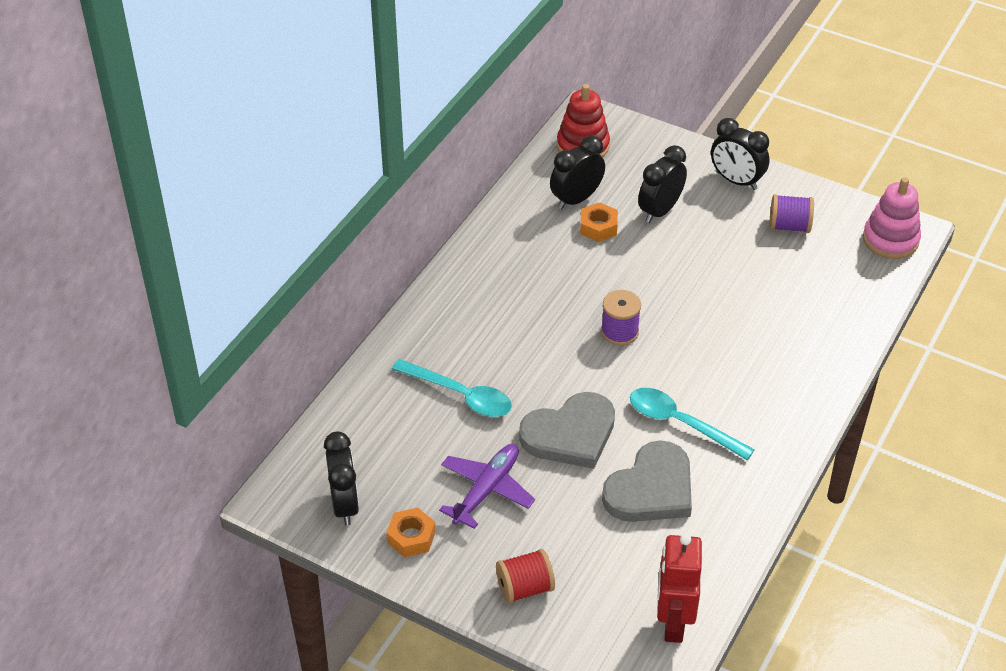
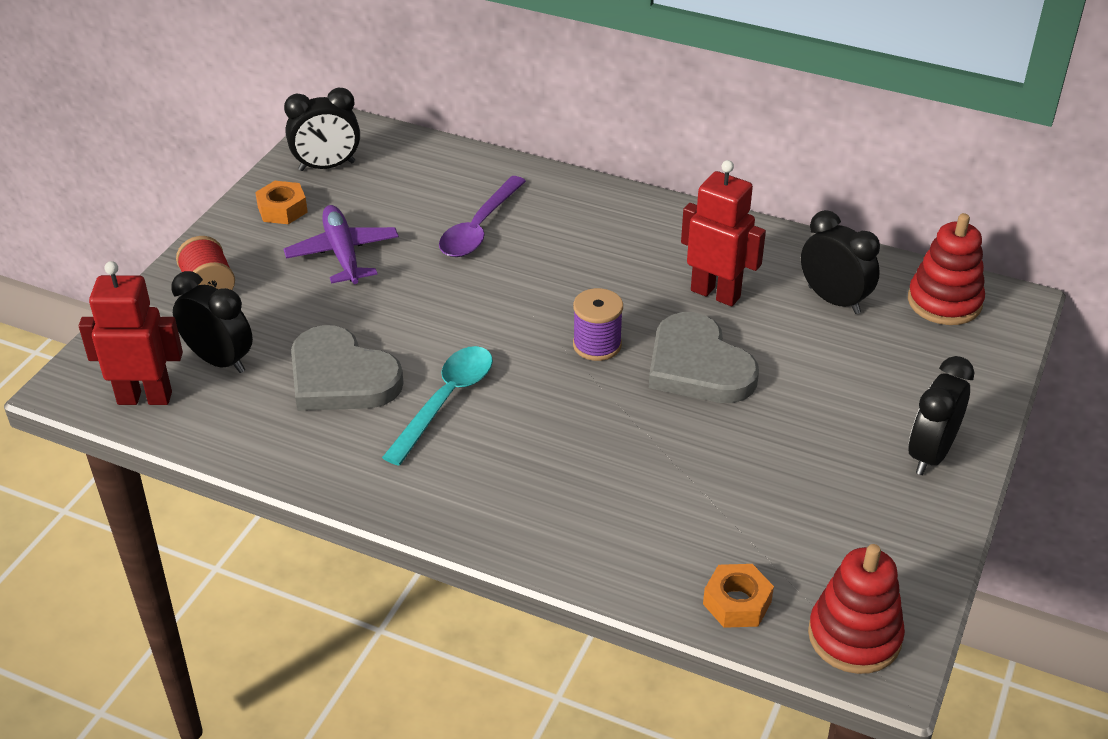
camera: 85 degrees right, 5 degrees down
turquoise spoon [392,359,512,417] -> purple spoon [439,176,526,257]
purple plane [439,444,535,529] -> purple plane turned 135 degrees counterclockwise [283,205,399,284]
grey heart [519,392,615,469] -> grey heart moved to [649,312,759,403]
orange nut [580,202,618,242] -> orange nut moved to [703,564,774,628]
black clock [638,145,687,223] -> black clock moved to [171,271,253,373]
purple spool [769,194,814,233] -> none
pink stacking toy [863,177,921,259] -> red stacking toy [808,544,905,674]
none -> red robot [681,160,766,306]

